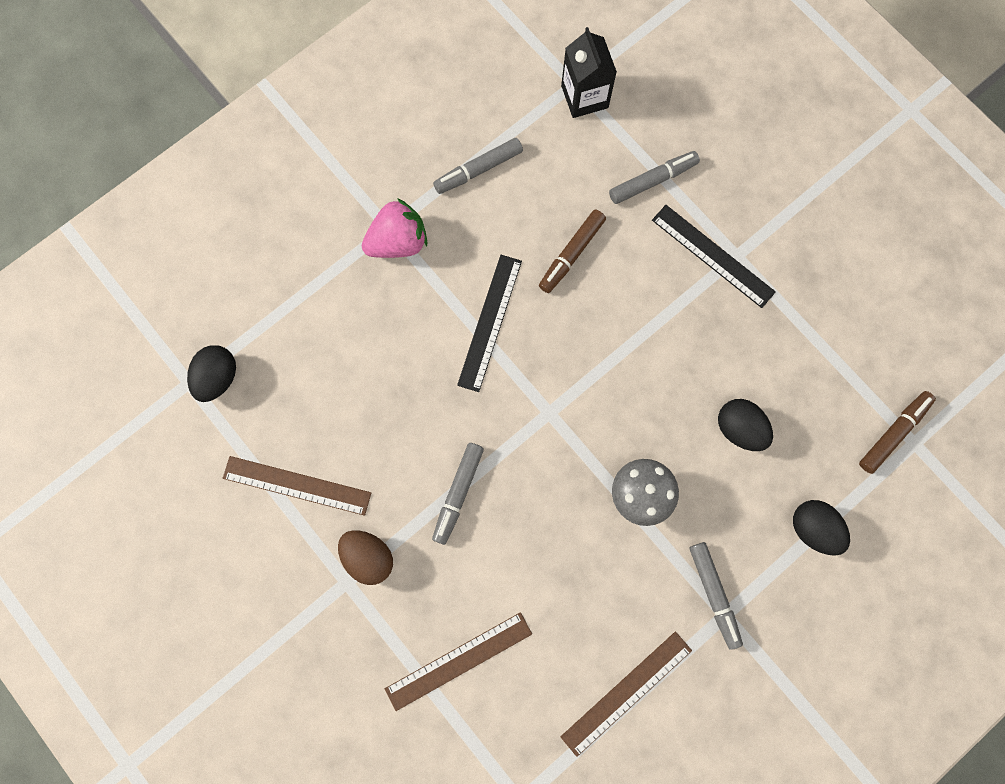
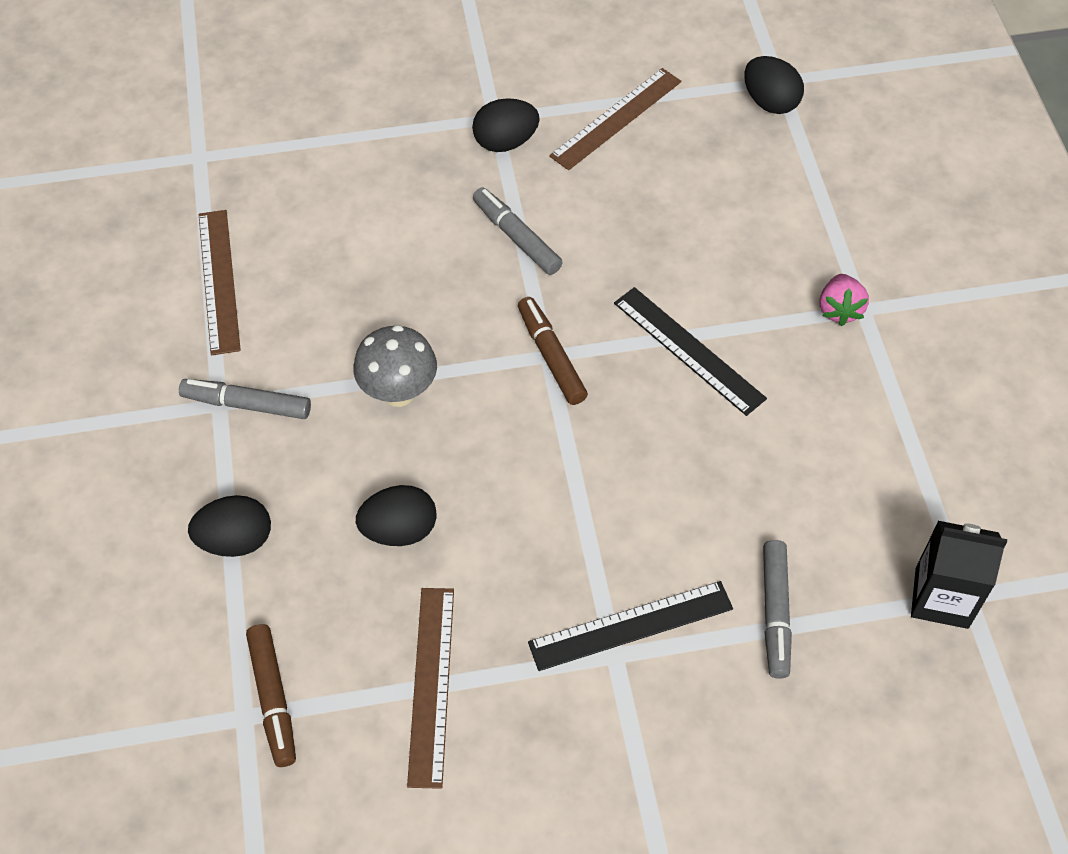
camera: 120 degrees right, 20 degrees down
brown egg [338,530,393,585] -> black egg [472,98,540,152]
pink strawberry [362,198,428,258] -> pink strawberry [820,274,869,326], size x0.67
brown ruler [385,612,532,711] -> brown ruler moved to [407,588,454,789]
grey marker [433,138,523,194] -> none
brown marker [539,210,606,293] -> brown marker moved to [518,297,588,405]

